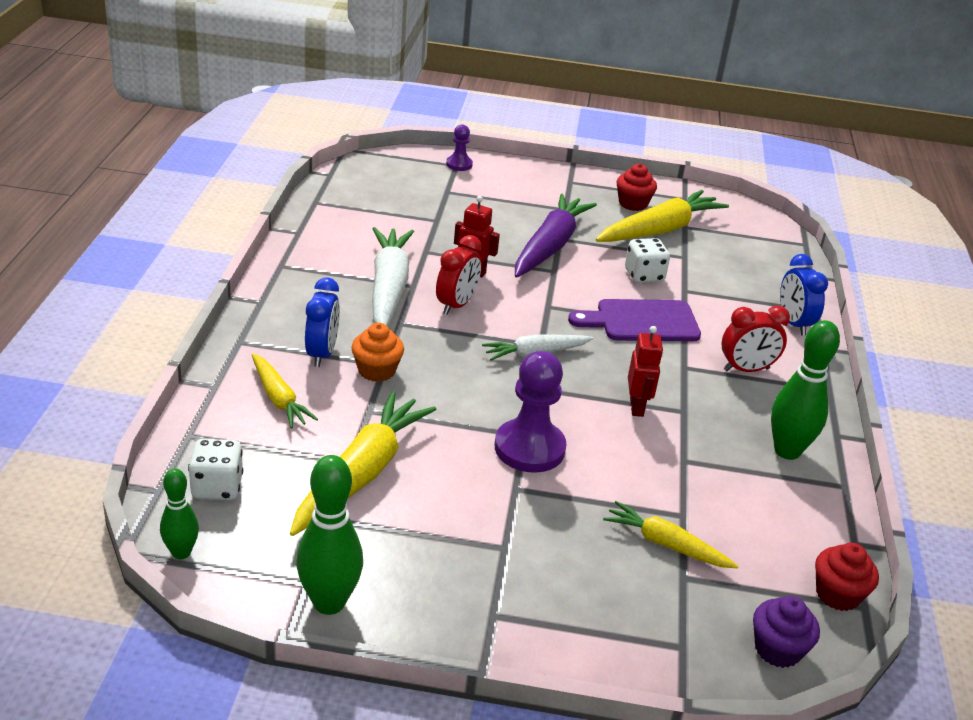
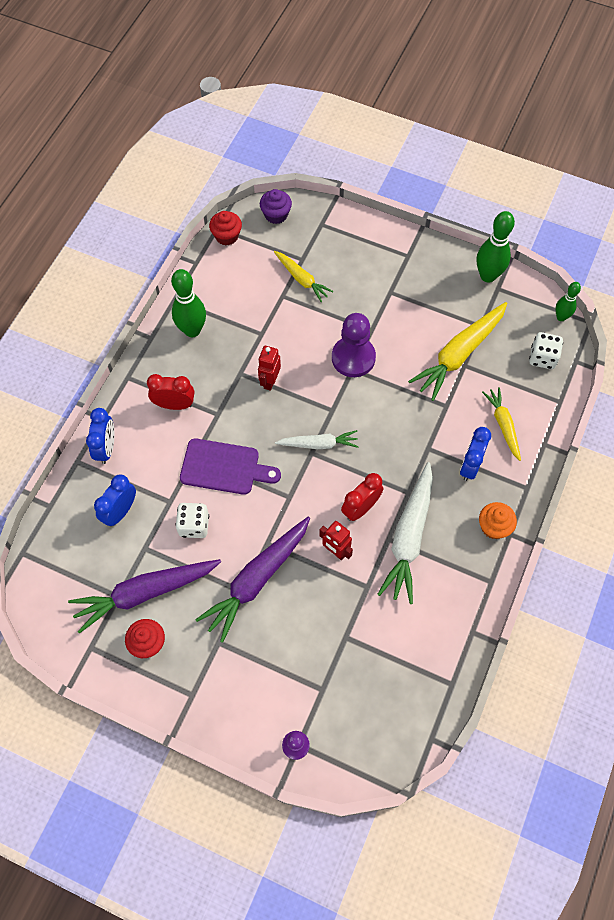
camera: 160 degrees left, 30 degrees up
orange cupcake [351,323,404,382] -> orange cupcake moved to [479,502,517,539]
yellow carrot [596,190,729,242] -> purple carrot [68,559,221,634]
none -> blue clock [94,475,136,526]

